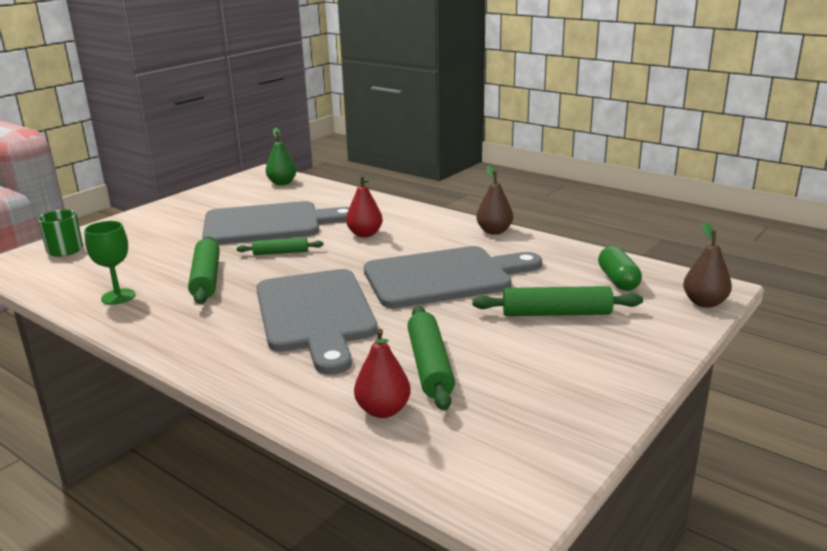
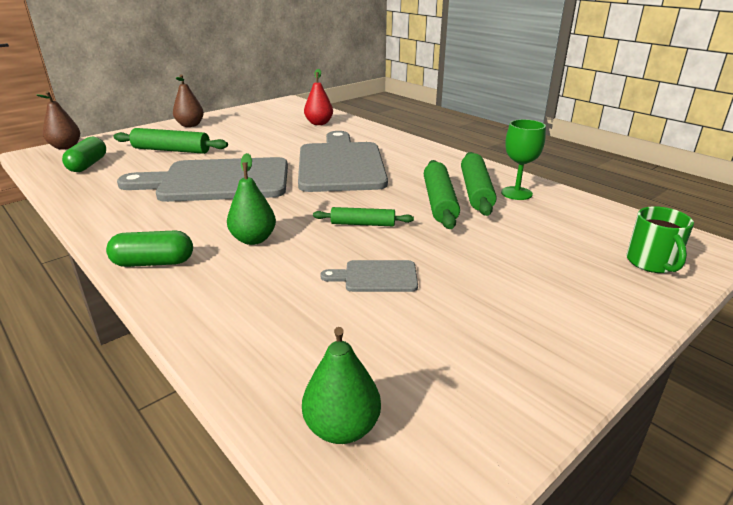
camera: 170 degrees left, 5 degrees up
grey cutting board [202,201,350,245] -> grey cutting board [320,260,418,292], size x0.42
red pear [346,175,383,237] -> green pear [227,153,276,245]
green rolling pin [407,306,455,411] -> green rolling pin moved to [461,152,497,216]
brown pear [476,166,513,235] -> brown pear moved to [173,74,204,127]
none -> green capsule [106,230,193,267]

